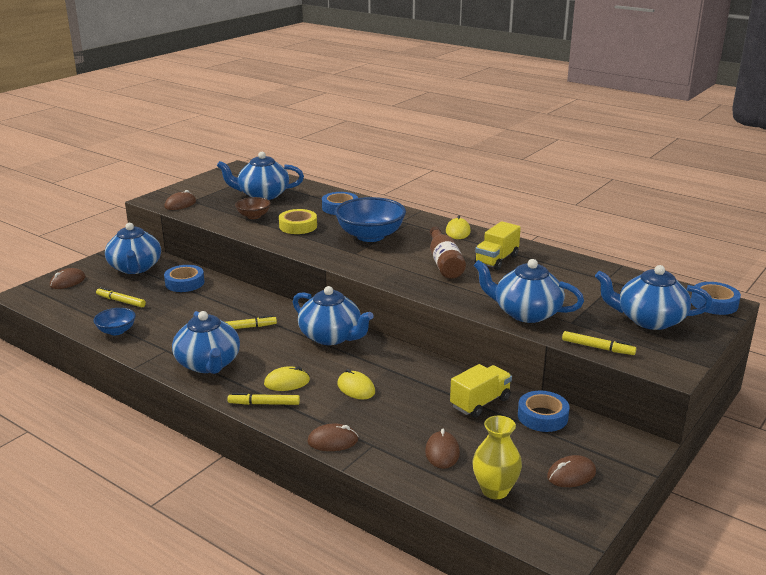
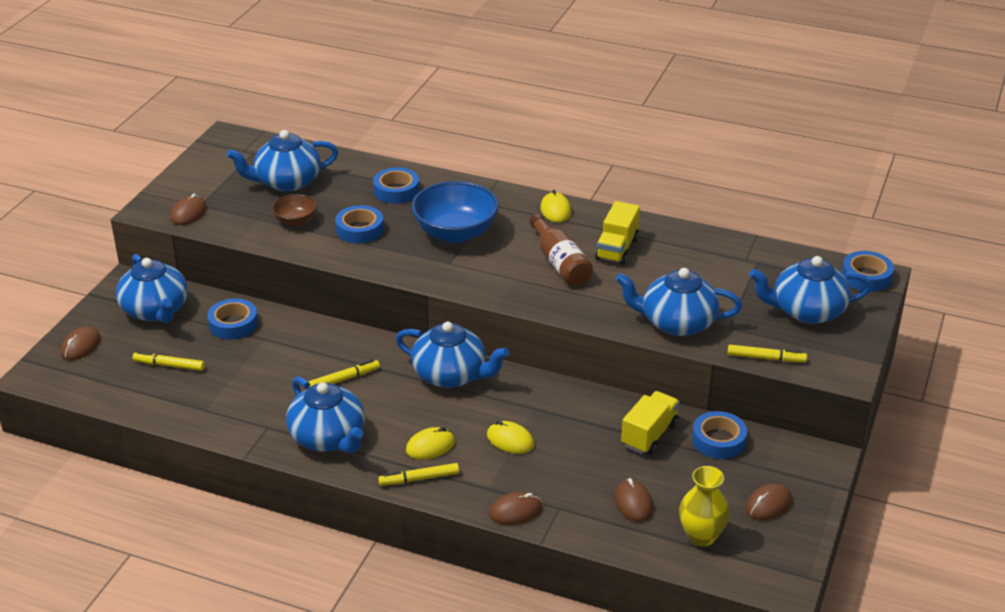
camera: 15 degrees left, 10 degrees up
blue bowl [93,308,136,335] -> none
yellow tape [279,209,317,234] -> blue tape [335,205,384,244]

